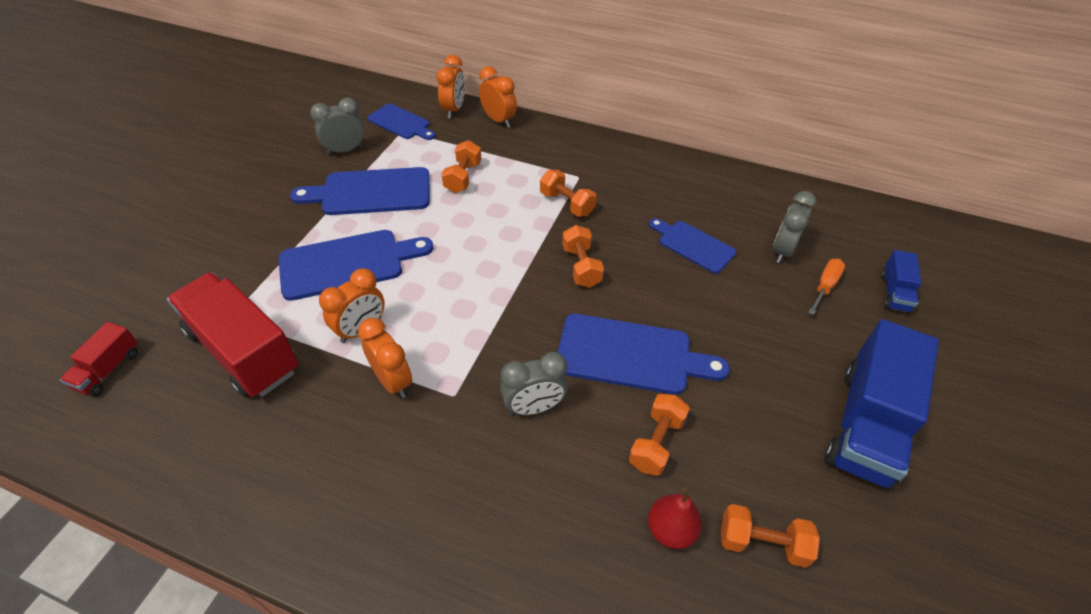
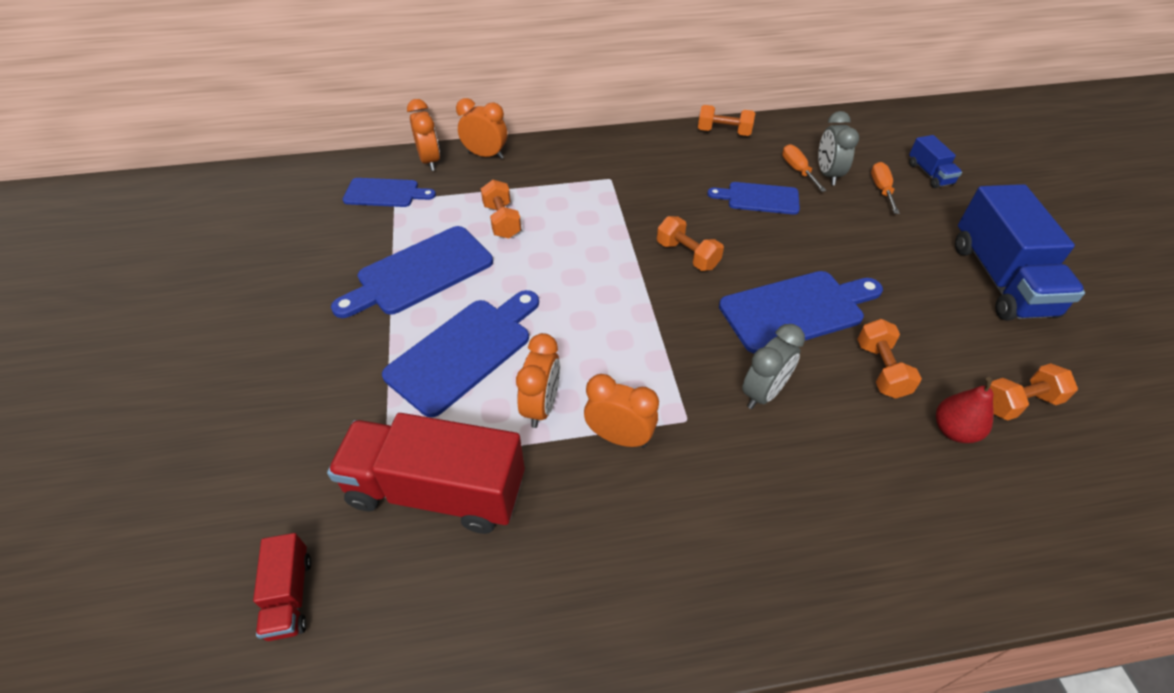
camera: 30 degrees left, 0 degrees up
grey clock [310,98,364,155] -> none
orange dumbbell [540,170,597,217] -> orange dumbbell moved to [698,105,755,136]
none -> orange screwdriver [782,144,827,192]

